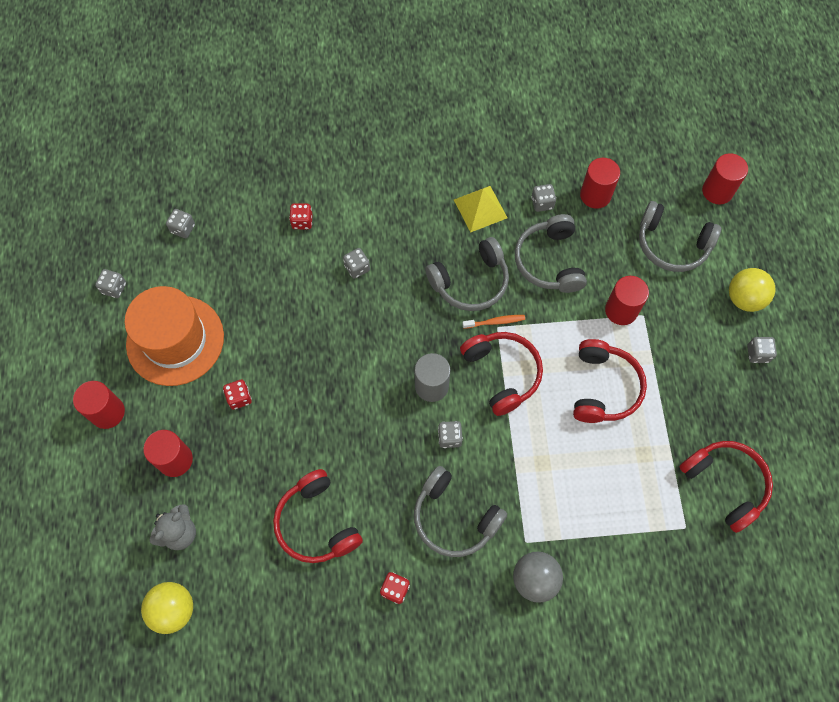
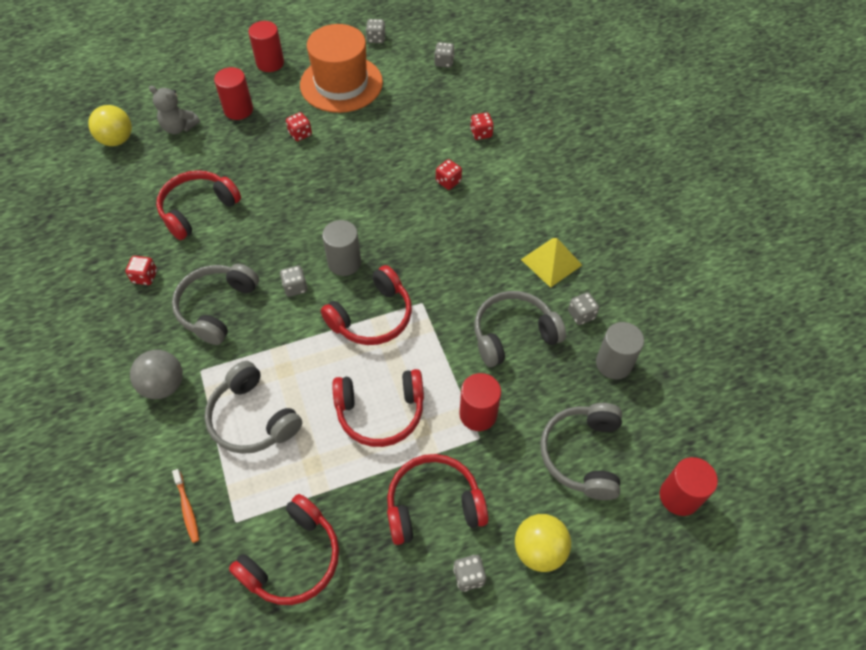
camera: 75 degrees right, 10 degrees down
grey dice [343,248,370,279] -> red dice [436,159,462,190]
grey headphones [425,237,509,311] -> grey headphones moved to [205,361,302,454]
orange toothbrush [462,315,525,329] -> orange toothbrush moved to [172,469,199,543]
red cylinder [580,158,620,209] -> grey cylinder [596,322,644,379]
none -> red headphones [387,454,488,545]

